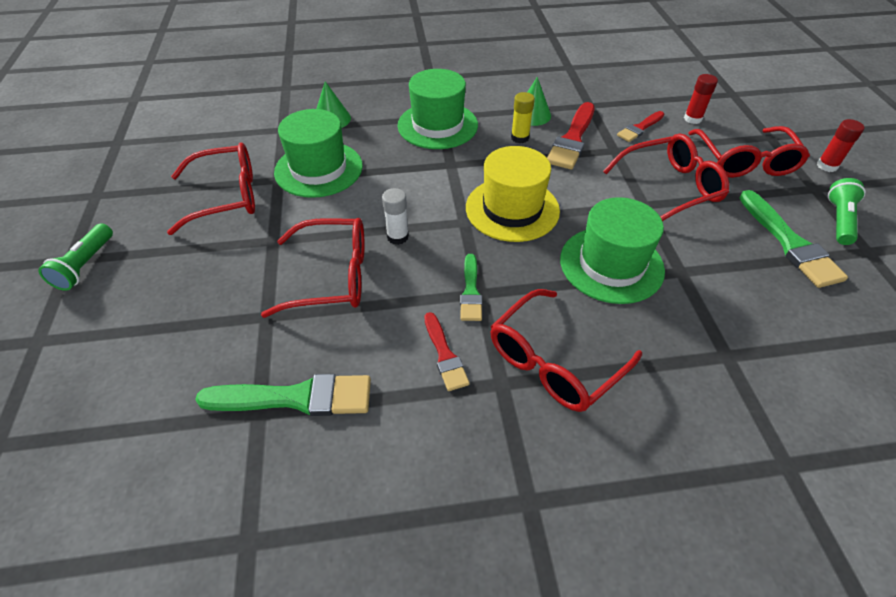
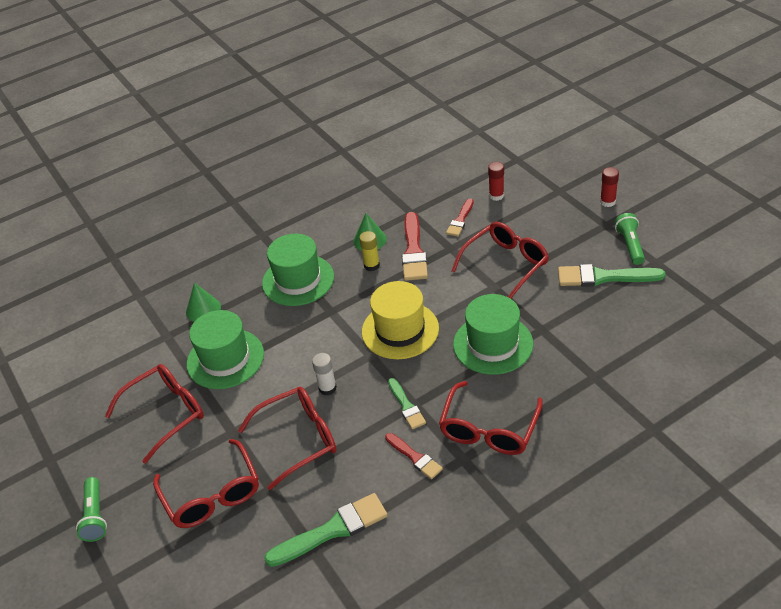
camera: 20 degrees left, 5 degrees down
red glasses [688,126,810,178] -> red glasses moved to [153,439,259,528]
green brush [739,190,848,288] -> green brush turned 135 degrees clockwise [558,264,666,287]

